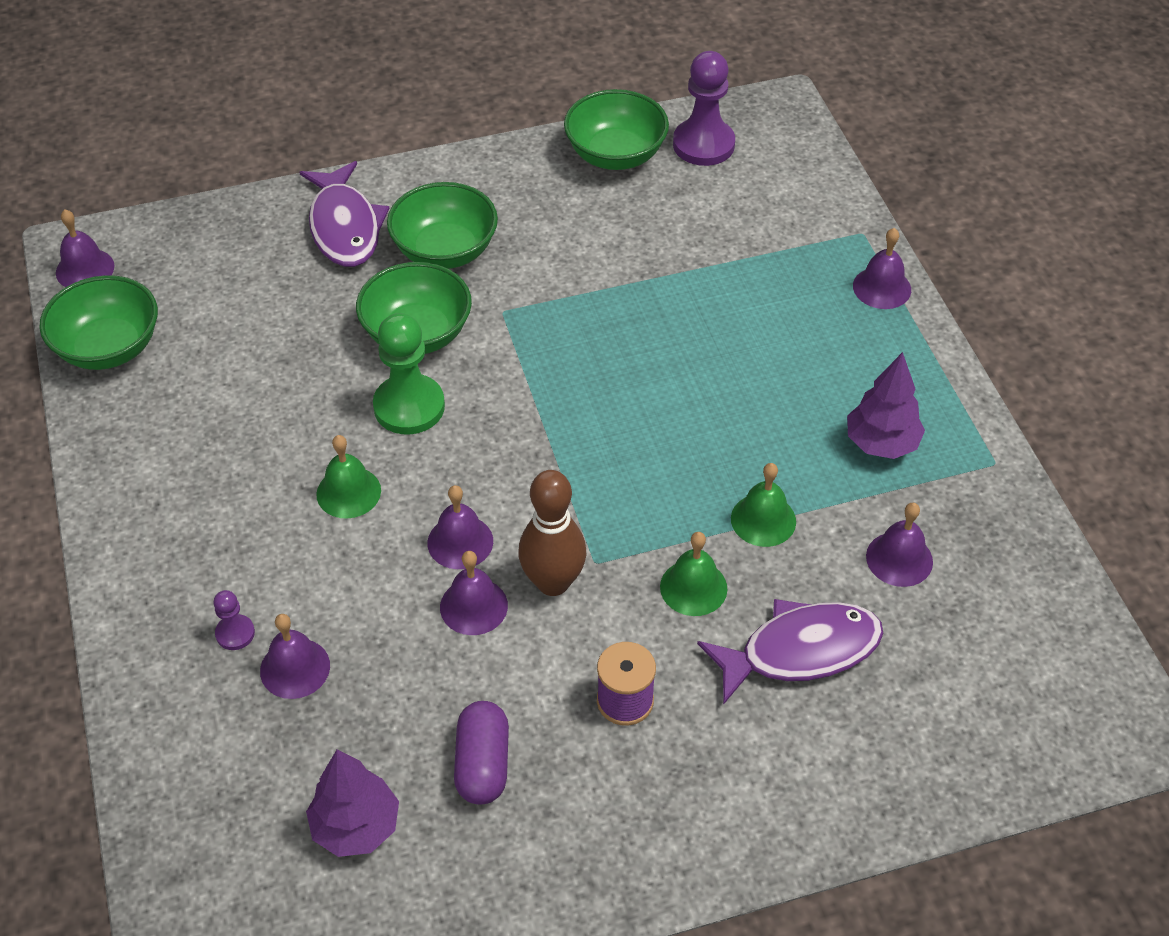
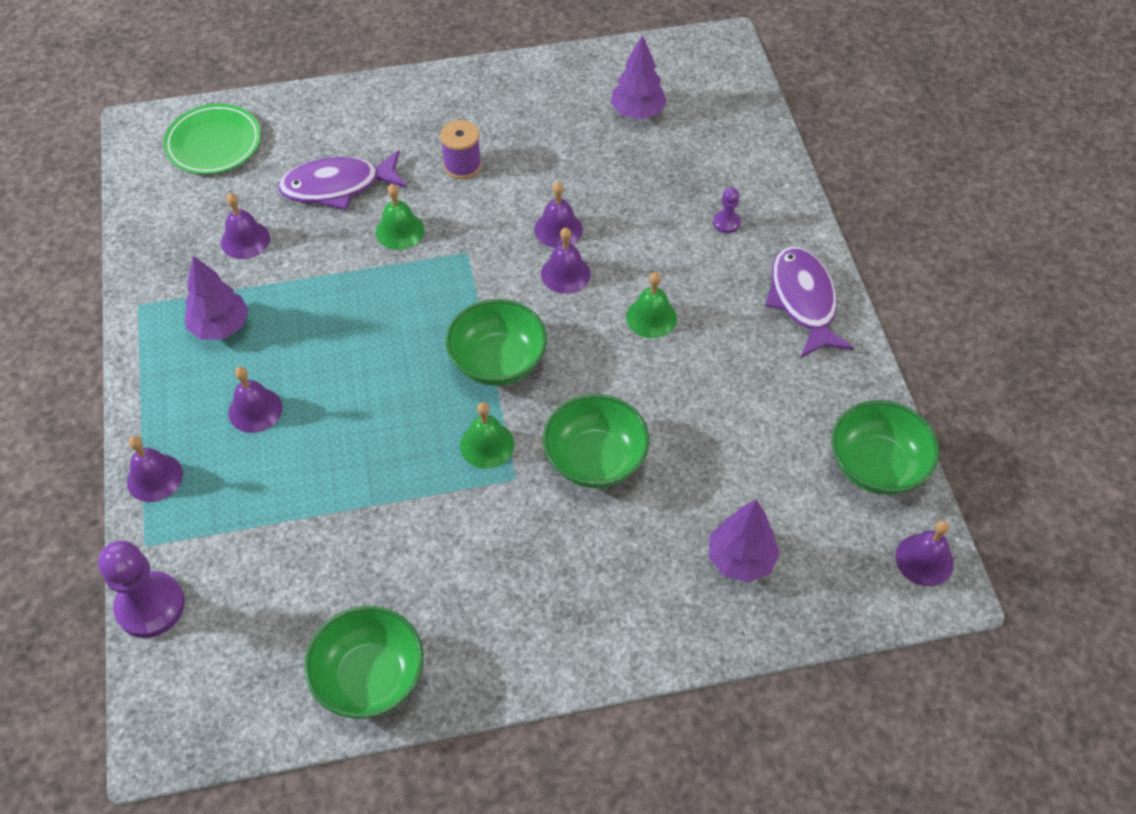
camera: 175 degrees left, 5 degrees up
purple bell [260,614,330,699] -> purple bell moved to [228,367,282,433]
purple fish [300,161,389,267] -> purple fish moved to [765,246,854,358]
green pawn [373,313,445,435] -> none
green bowl [387,182,498,269] -> green bowl moved to [446,299,547,386]
purple capsule [454,701,509,805] -> none
brown bowling pin [518,470,586,596] -> none
purple pawn [673,51,735,166] -> purple pawn moved to [98,541,185,638]
green bell [731,463,796,547] -> green bell moved to [460,402,514,469]
none -> green plate [163,104,261,174]
none -> purple tree [708,499,780,583]

